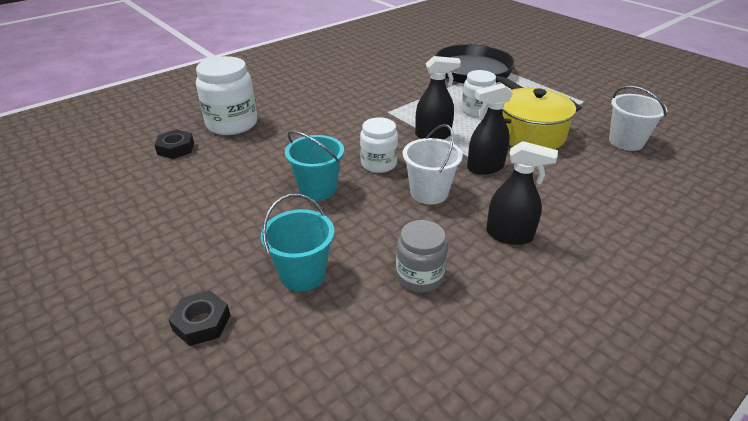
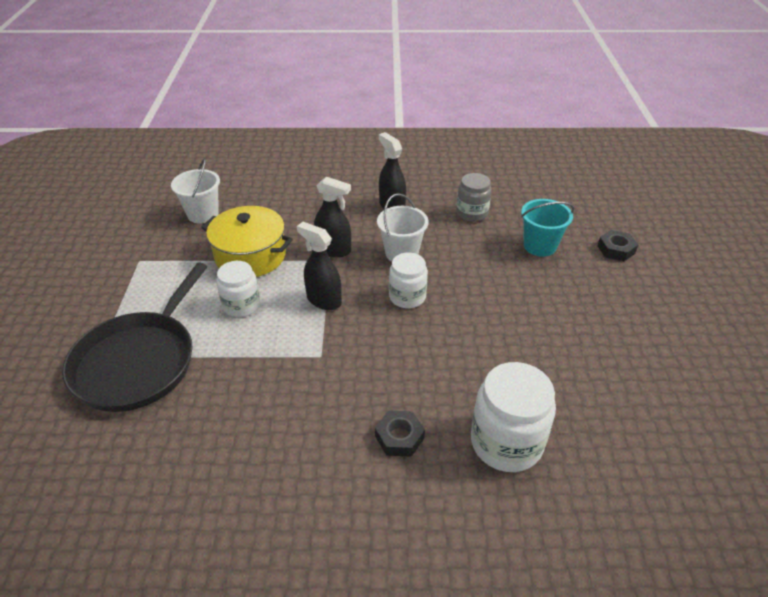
camera: 140 degrees left, 5 degrees up
black nut [154,129,194,159] -> black nut moved to [375,410,425,457]
turquoise bucket [285,131,344,201] -> none

